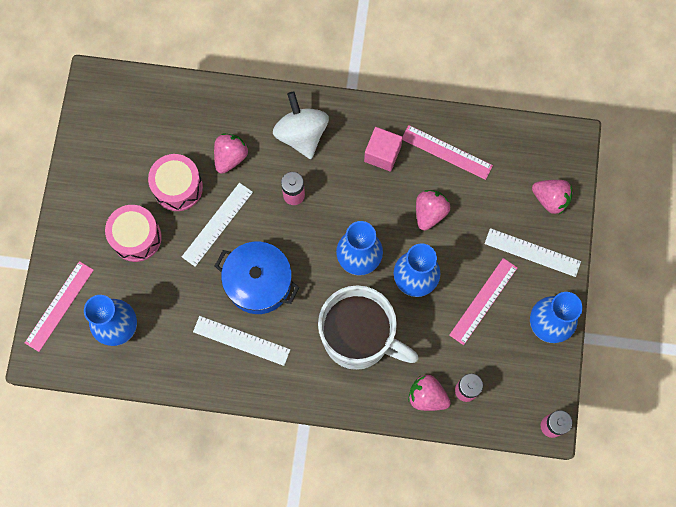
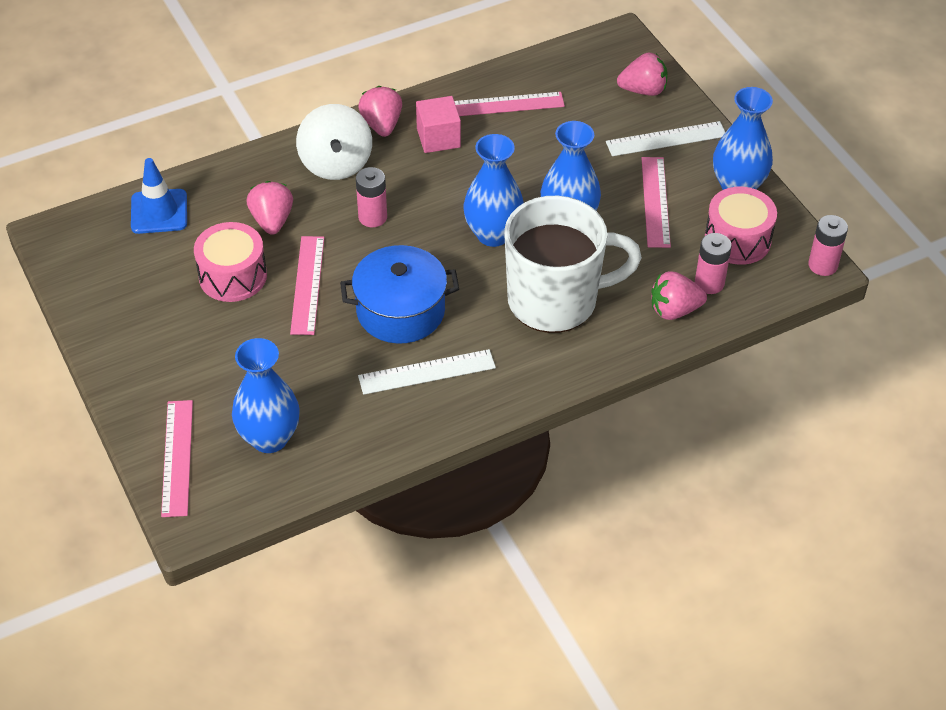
camera: 35 degrees left, 25 degrees down
pink drum [105,205,162,262] -> pink drum moved to [705,187,777,265]
white ruler [182,183,253,267] -> pink ruler [290,236,324,335]
white spinning top [273,92,329,159] -> white spinning top turned 135 degrees counterclockwise [296,104,372,180]
pink strawberry [416,190,450,231] -> pink strawberry moved to [358,86,402,137]
none -> blue traffic cone [131,158,187,234]

